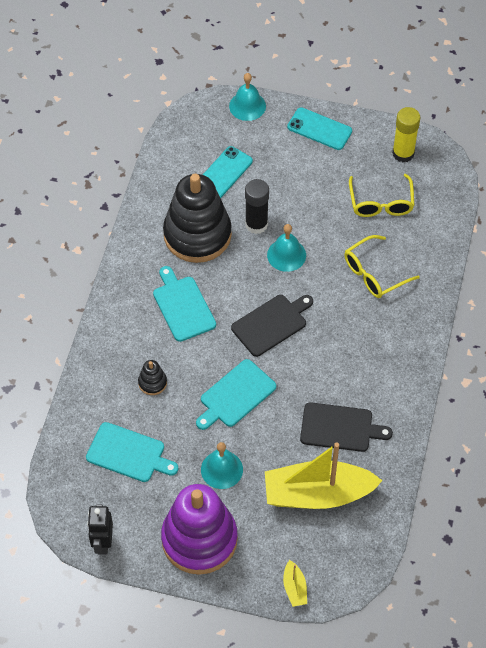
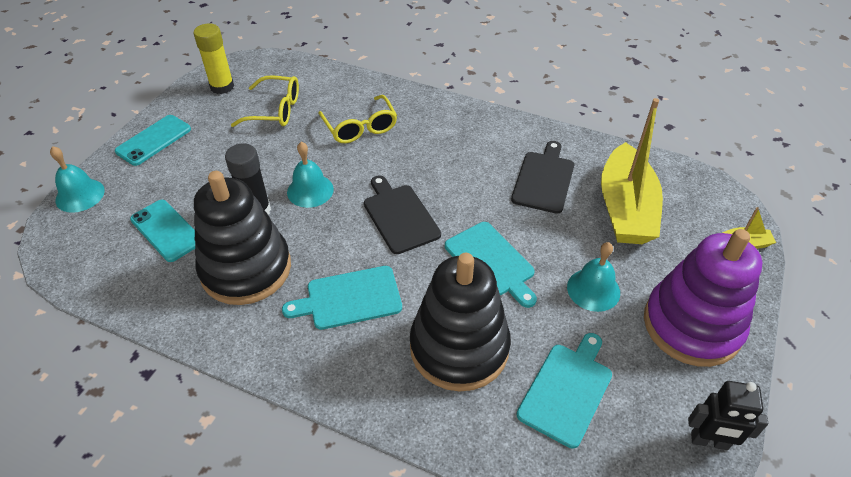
camera: 80 degrees left, 10 degrees down
black stacking toy [138,360,167,395] -> black stacking toy [410,253,511,391], size x2.49

